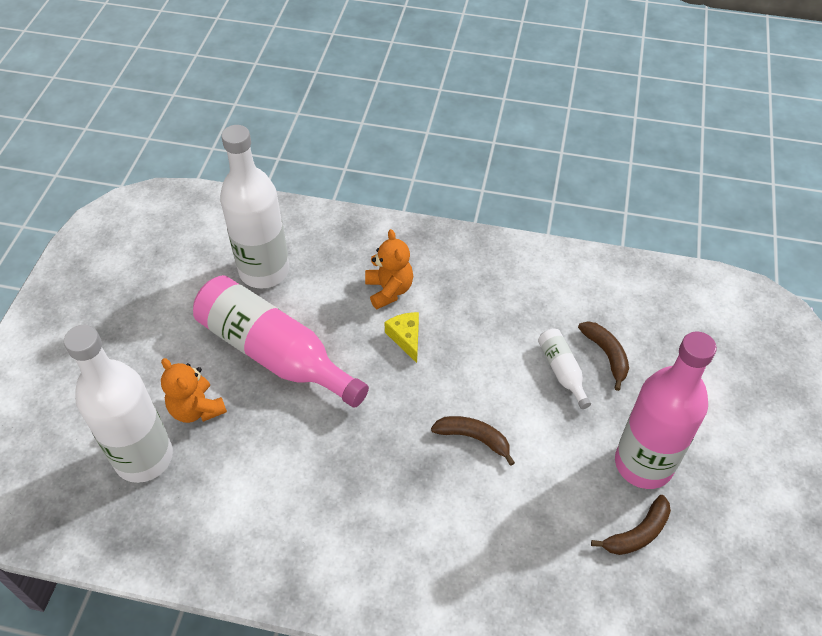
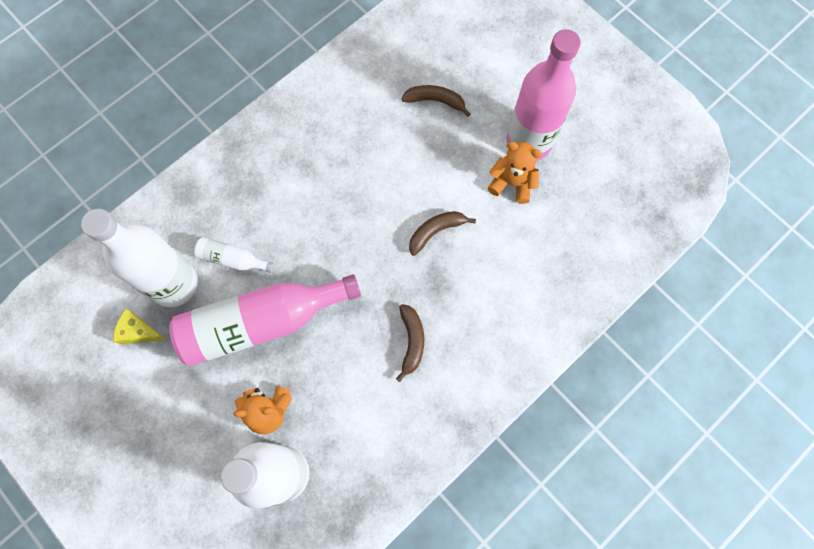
camera: 55 degrees left, 20 degrees up
orange teddy bear [365,229,413,309] -> orange teddy bear moved to [488,142,542,204]
yellow cheese [384,312,419,363] -> yellow cheese moved to [113,309,166,344]
white bottle [538,329,591,409] -> white bottle moved to [194,237,274,273]
brown banana [591,495,671,555] -> brown banana moved to [396,304,424,382]

